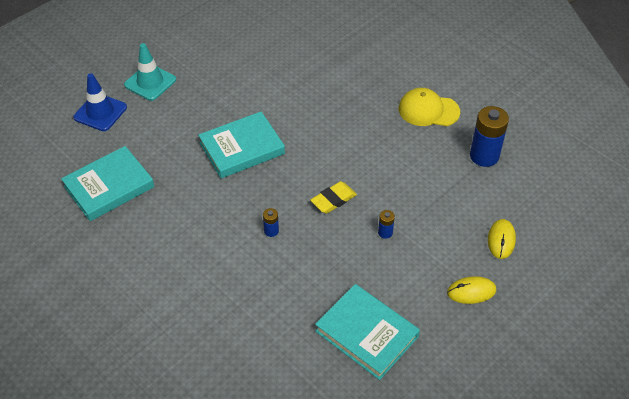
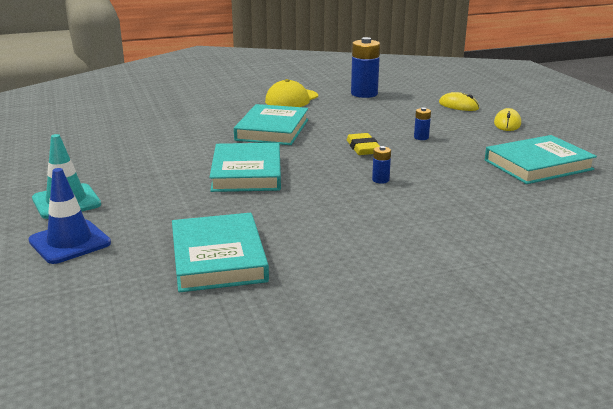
camera: 65 degrees left, 25 degrees down
none -> turquoise book [234,104,308,145]

